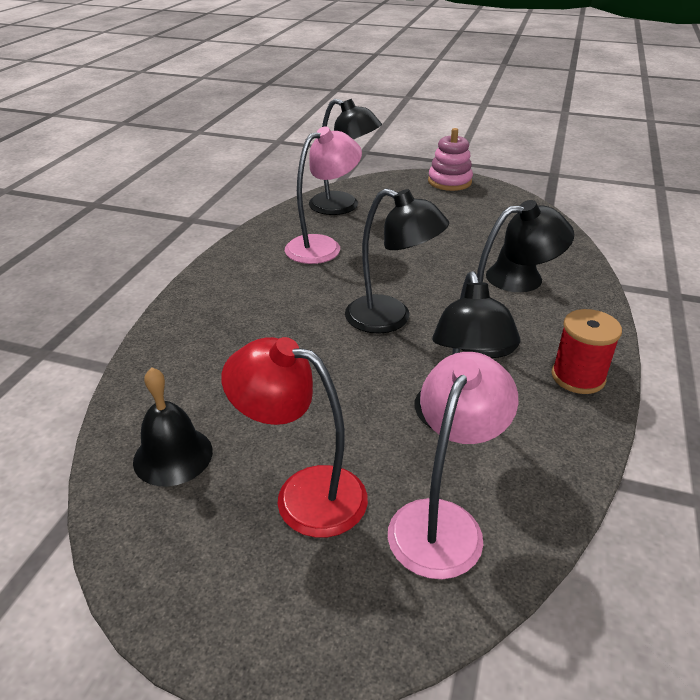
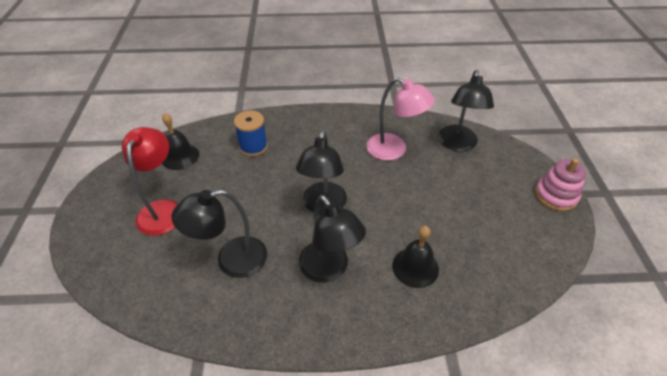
camera: 70 degrees right, 10 degrees up
pink lamp [388,352,518,579] -> none
red spool [551,309,622,394] -> none
none -> blue spool [234,110,268,157]

